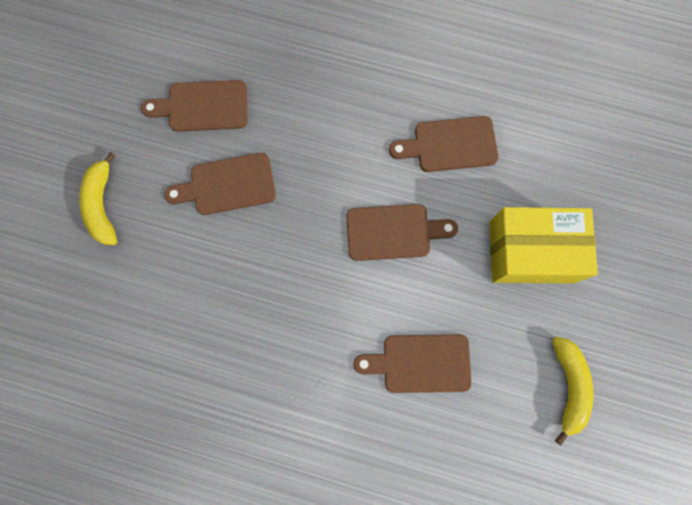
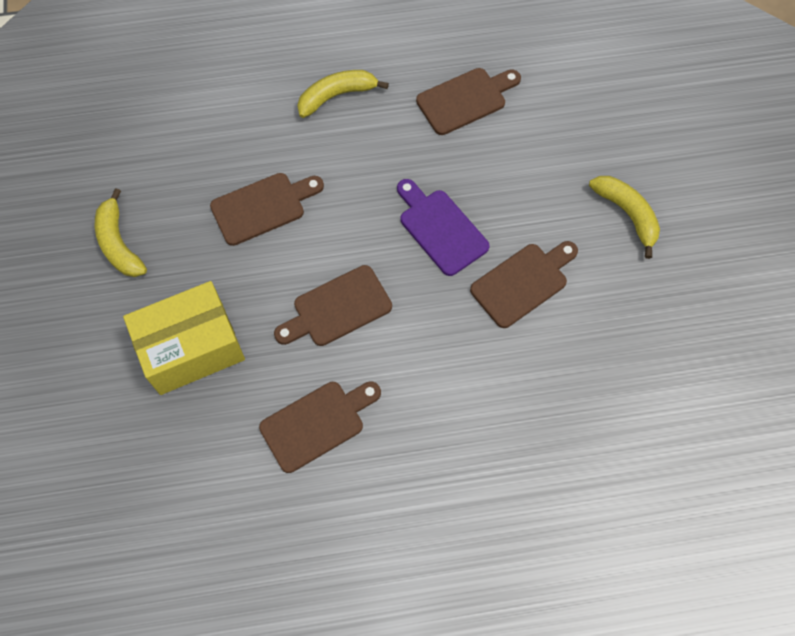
camera: 155 degrees right, 10 degrees down
brown cutting board [141,80,247,132] -> brown cutting board moved to [416,68,521,135]
none -> yellow banana [297,70,389,118]
none -> purple cutting board [397,179,490,276]

